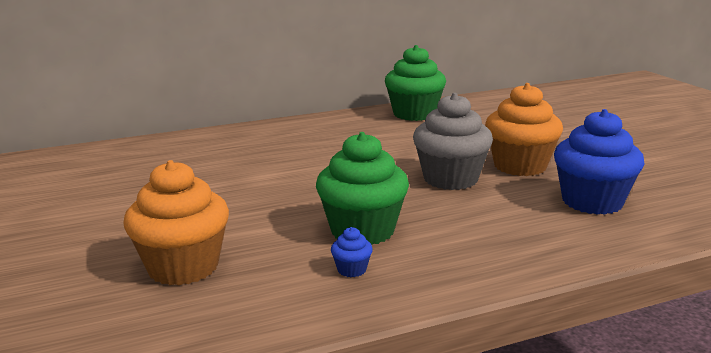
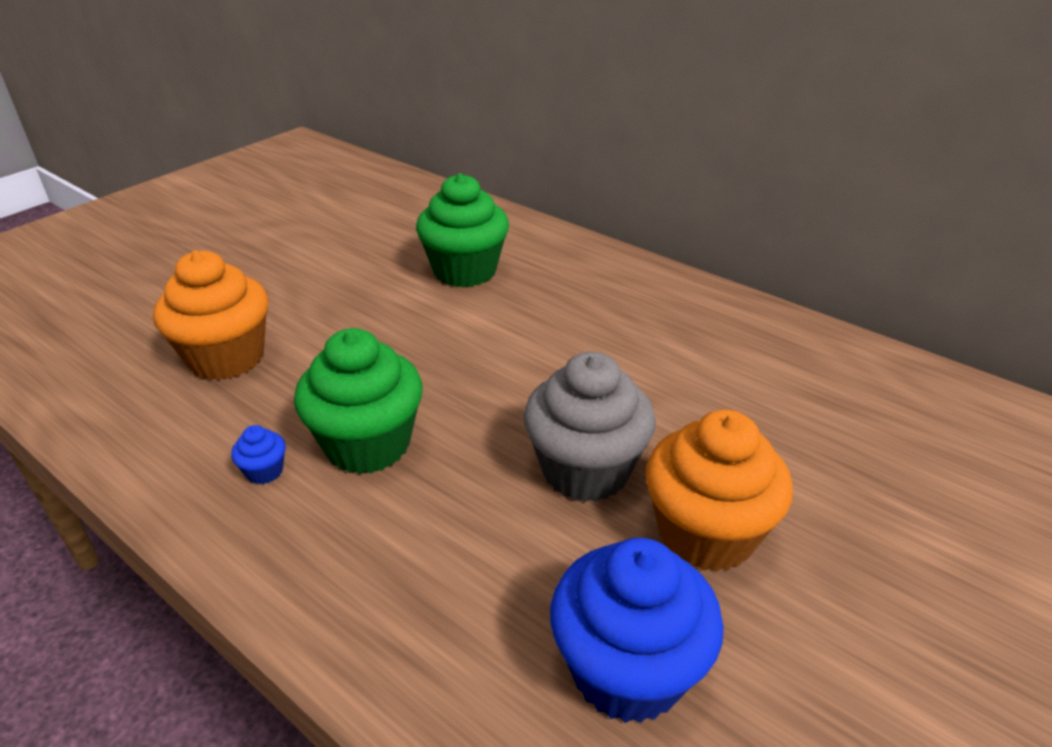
camera: 60 degrees right, 15 degrees up
green cupcake [385,45,446,121] -> green cupcake moved to [416,173,509,288]

